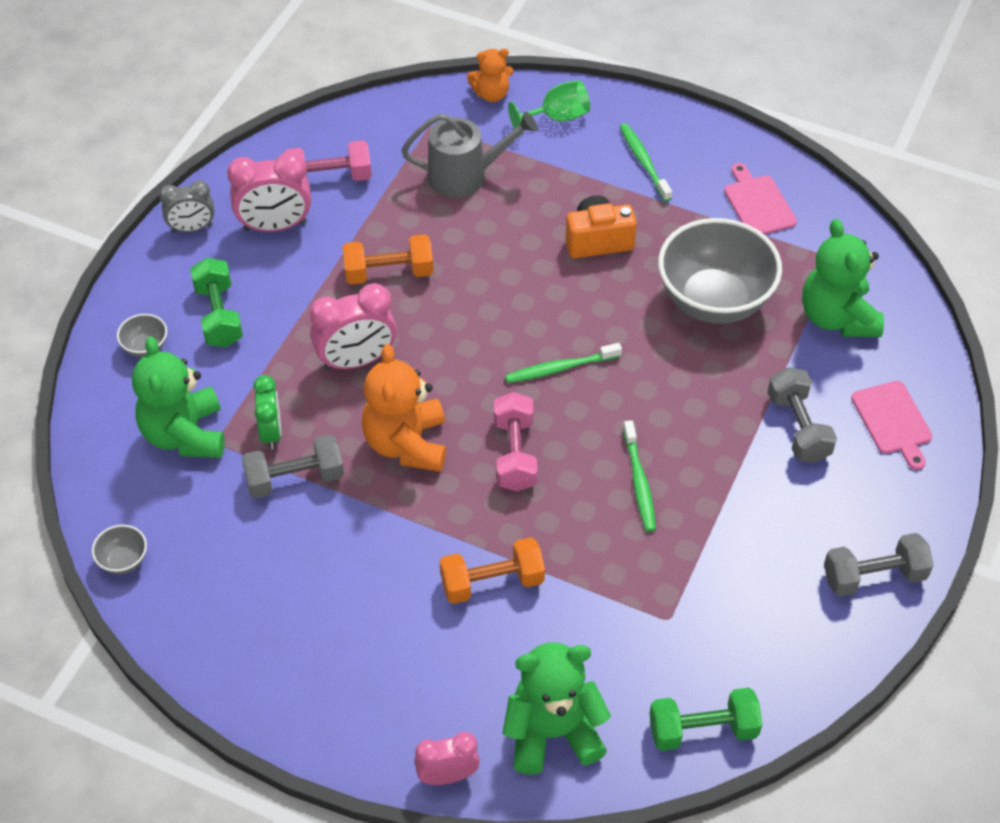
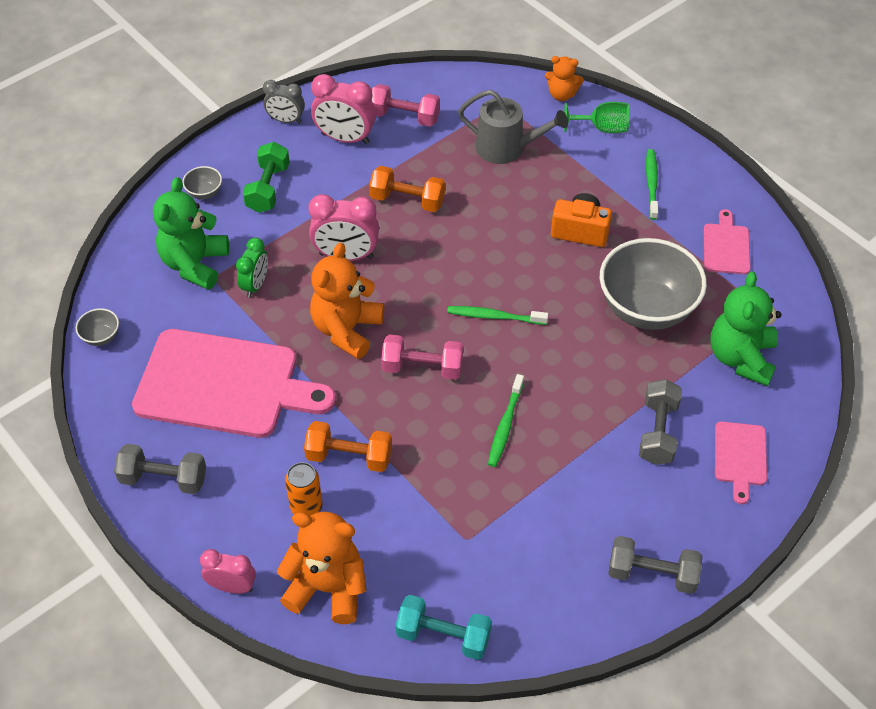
camera: 25 degrees right, 0 degrees up
grey dumbbell [242,434,344,499] -> grey dumbbell moved to [114,444,206,494]
pink dumbbell [494,392,538,491] -> pink dumbbell turned 75 degrees clockwise [381,335,463,380]
green teddy bear [503,642,611,775] -> orange teddy bear [277,512,366,624]
green dumbbell [649,688,762,751] -> turquoise dumbbell [395,595,492,660]
none -> pink cutting board [132,329,336,438]
none -> orange can [285,462,323,516]

